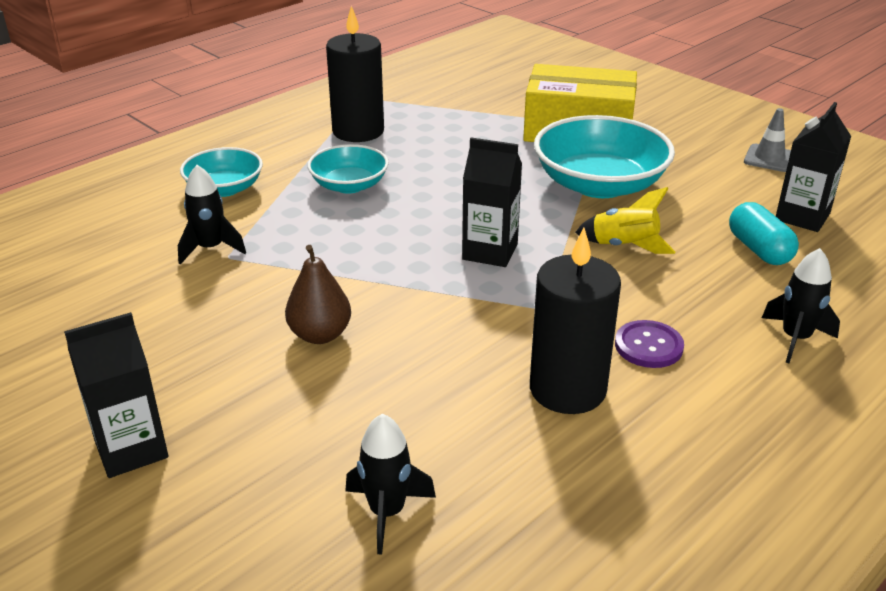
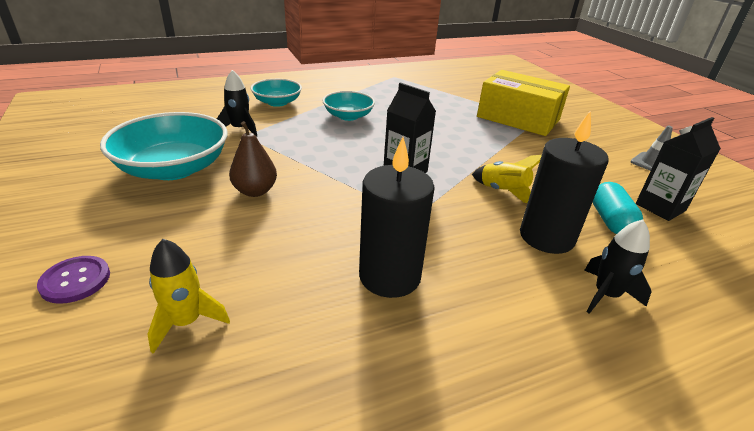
camera: 20 degrees right, 0 degrees up
black carton [64,312,168,478] -> none
black candle [326,5,384,142] -> black candle moved to [520,110,608,254]
black rocket [345,414,436,555] -> yellow rocket [147,239,230,354]
turquoise bowl [534,115,675,198] -> turquoise bowl moved to [100,112,228,180]
purple button [615,320,684,368] -> purple button moved to [37,256,110,304]

